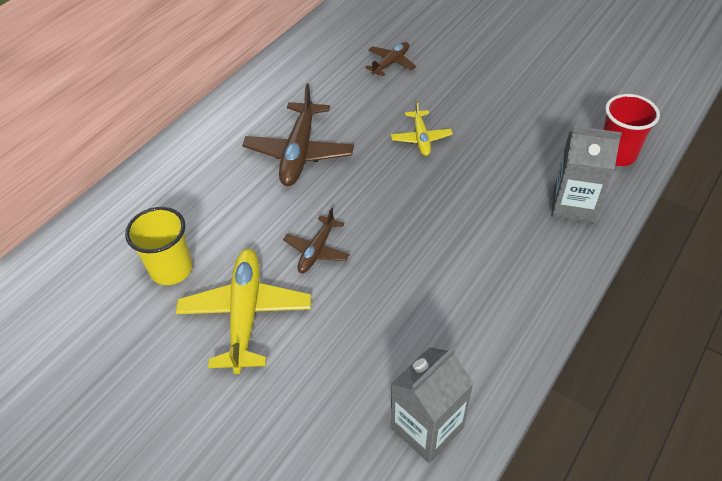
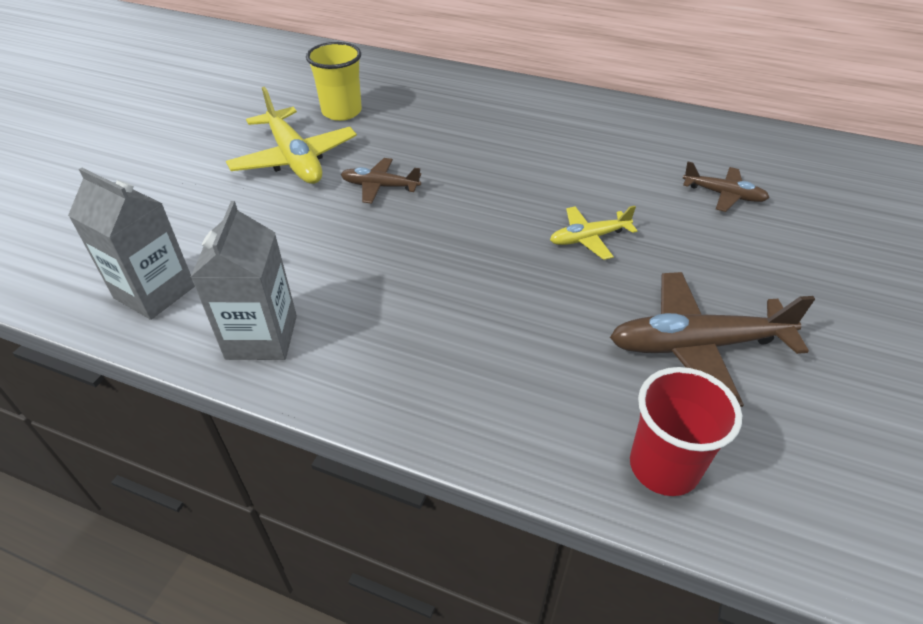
camera: 75 degrees right, 5 degrees down
yellow plane [176,249,311,374] -> yellow plane turned 75 degrees clockwise [226,86,357,184]
brown plane [242,83,354,186] -> brown plane moved to [610,272,815,407]
grey carton [552,126,622,224] -> grey carton moved to [191,201,297,360]

